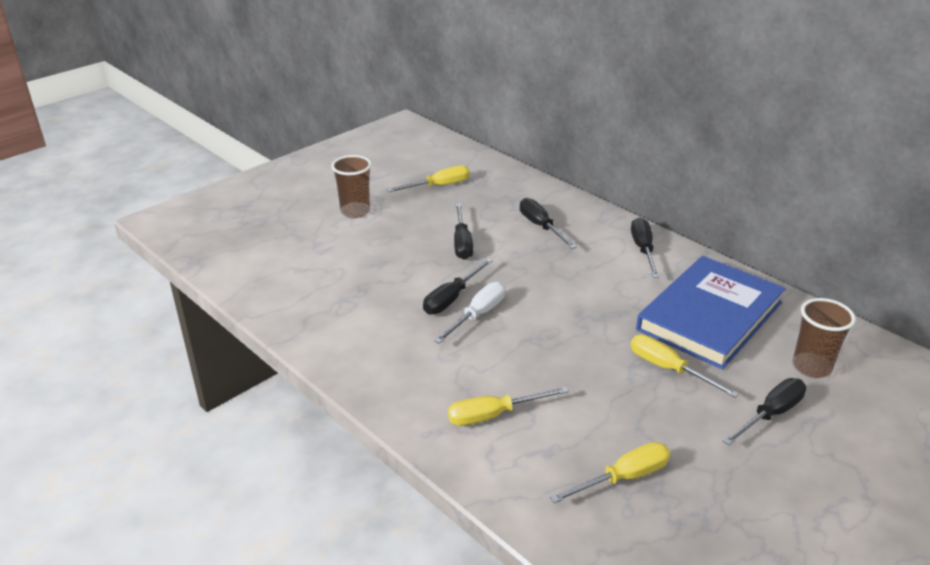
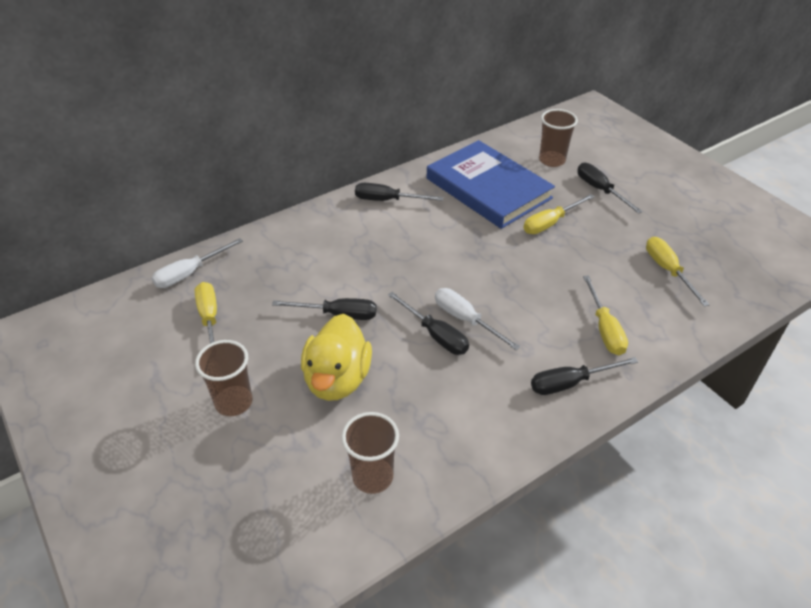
camera: 80 degrees left, 10 degrees up
black screwdriver [520,198,577,249] -> black screwdriver moved to [531,357,638,395]
none -> white screwdriver [152,238,243,288]
none -> yellow duck [301,314,372,401]
none -> brown cup [342,412,399,494]

